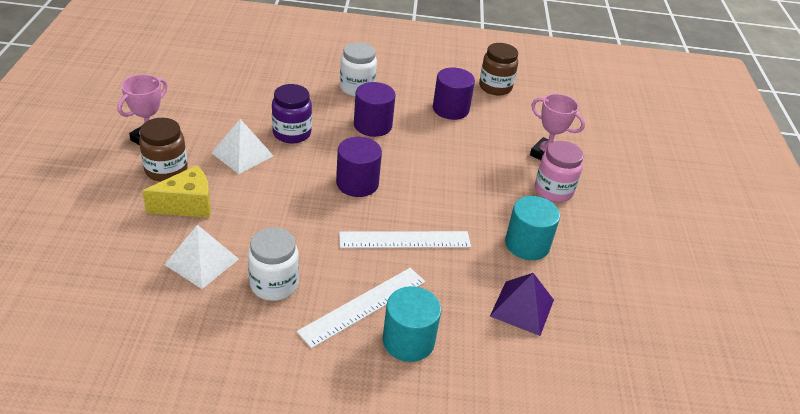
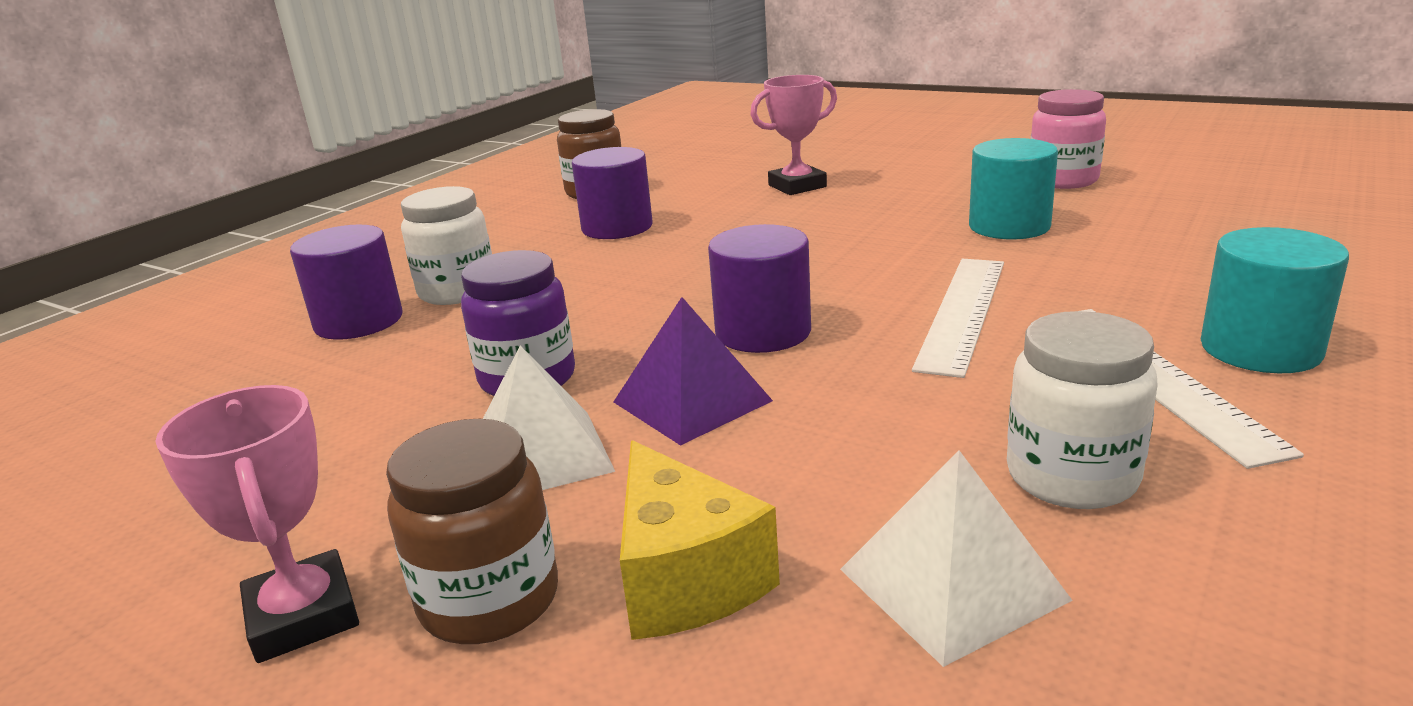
camera: 55 degrees left, 15 degrees down
yellow cheese [142,165,211,218] -> yellow cheese turned 150 degrees clockwise [620,440,780,640]
purple cylinder [354,82,396,137] -> purple cylinder moved to [290,225,403,340]
purple pyramid [490,273,554,336] -> purple pyramid moved to [614,297,773,446]
pink jar [535,141,584,202] -> pink jar moved to [1031,89,1106,189]

